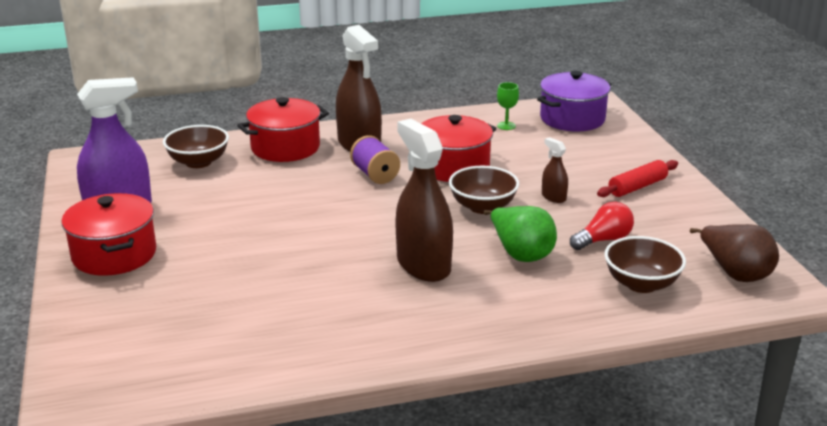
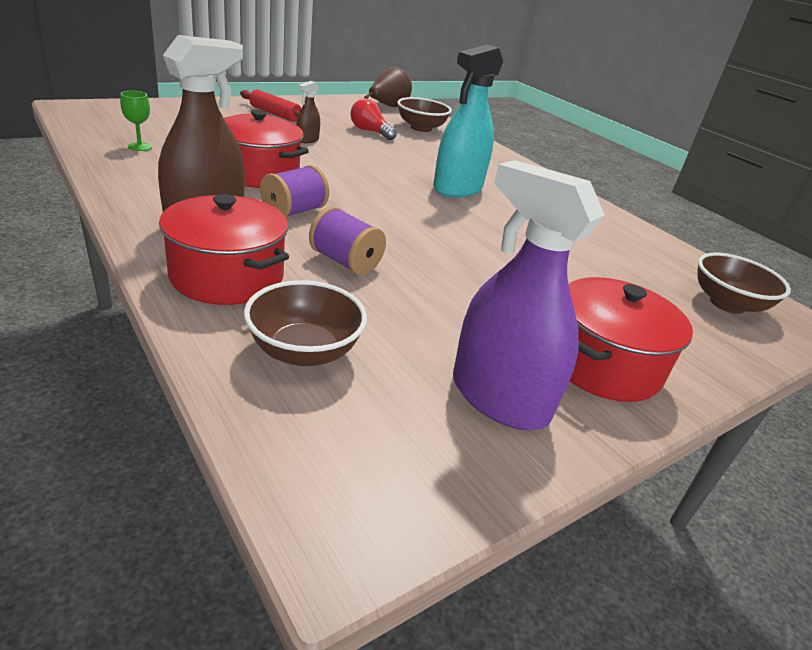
camera: 115 degrees left, 5 degrees up
brown spray bottle [395,119,453,282] -> turquoise spray bottle [433,44,503,198]
brown bowl [449,166,519,214] -> brown bowl moved to [697,253,791,314]
green pear [484,206,557,262] -> none
purple pot [537,71,611,131] -> none
none -> purple spool [309,206,386,275]

